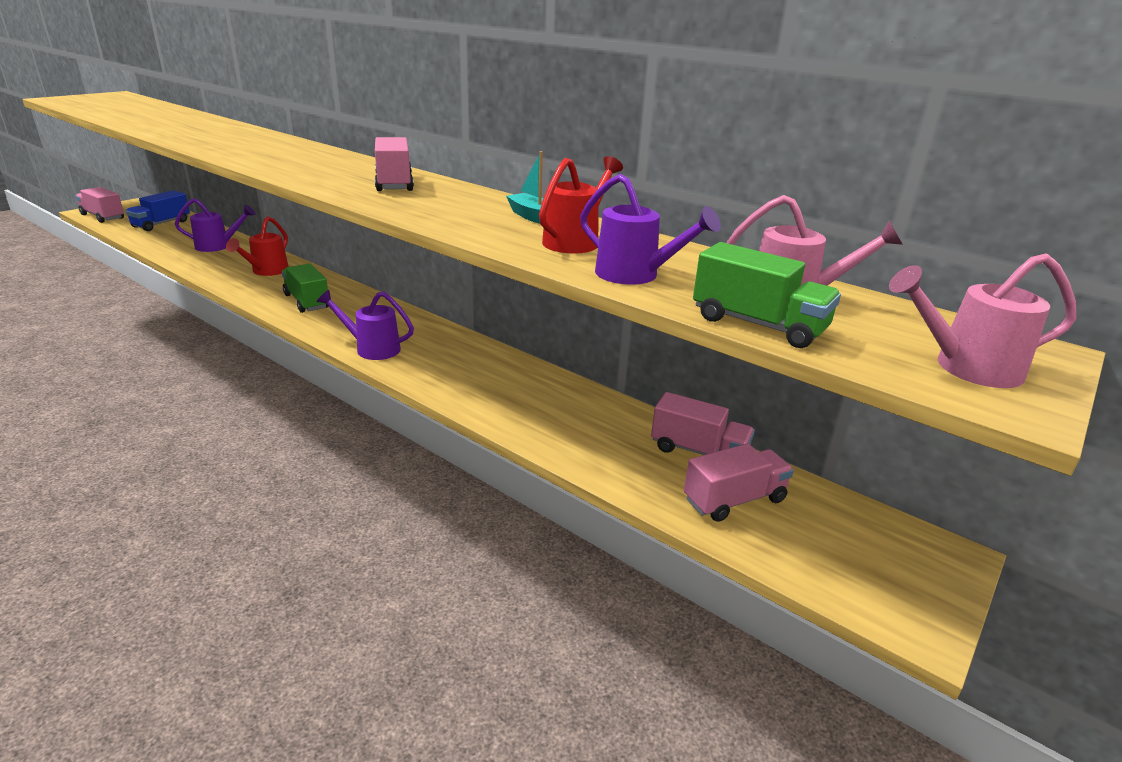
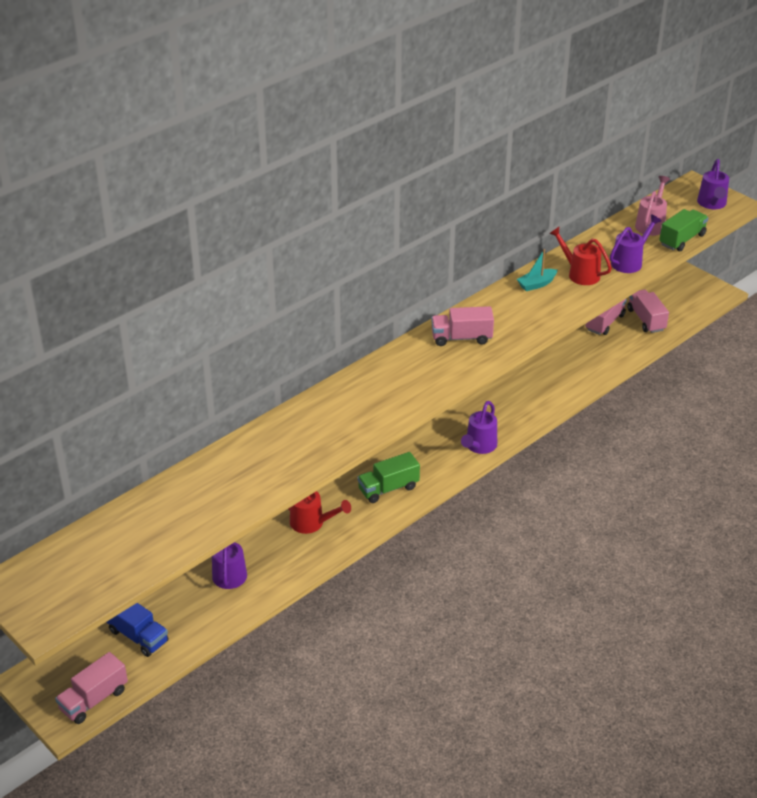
camera: 80 degrees left, 10 degrees up
pink watering can [889,253,1077,388] -> purple watering can [697,159,729,209]

